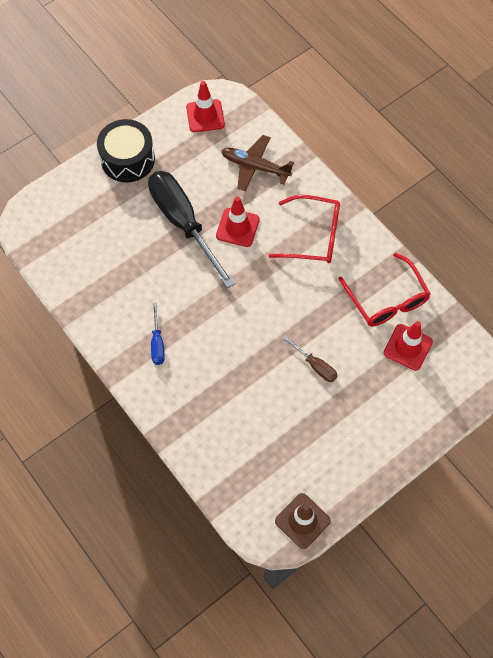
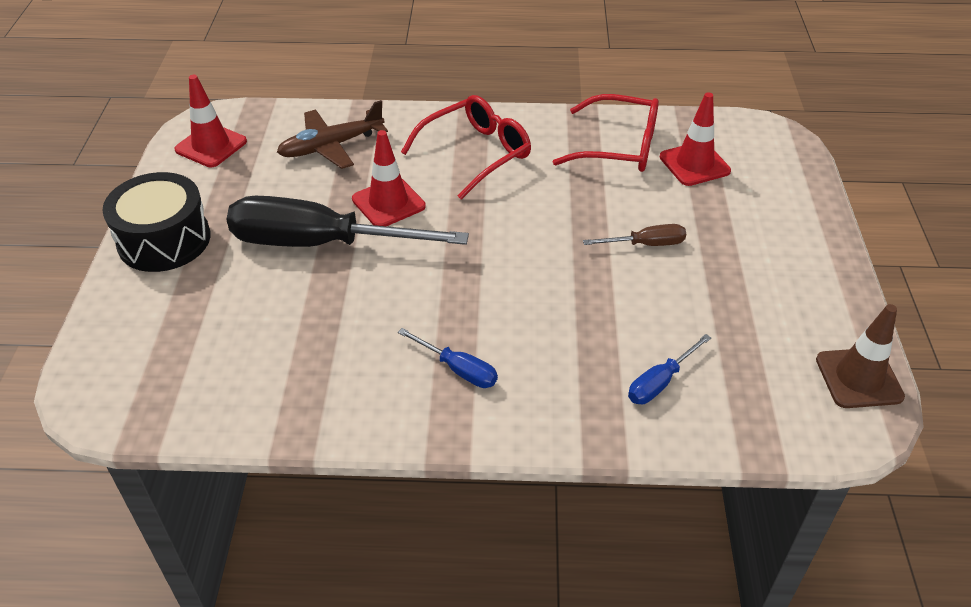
camera: 50 degrees left, 20 degrees down
none -> blue screwdriver [628,334,711,404]

